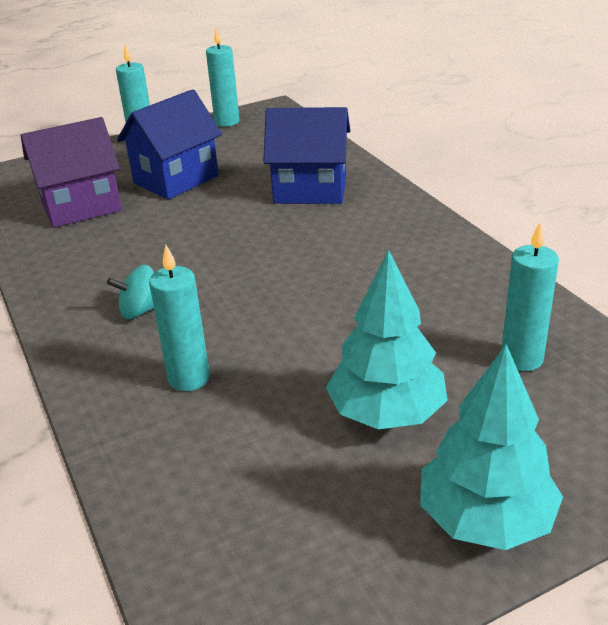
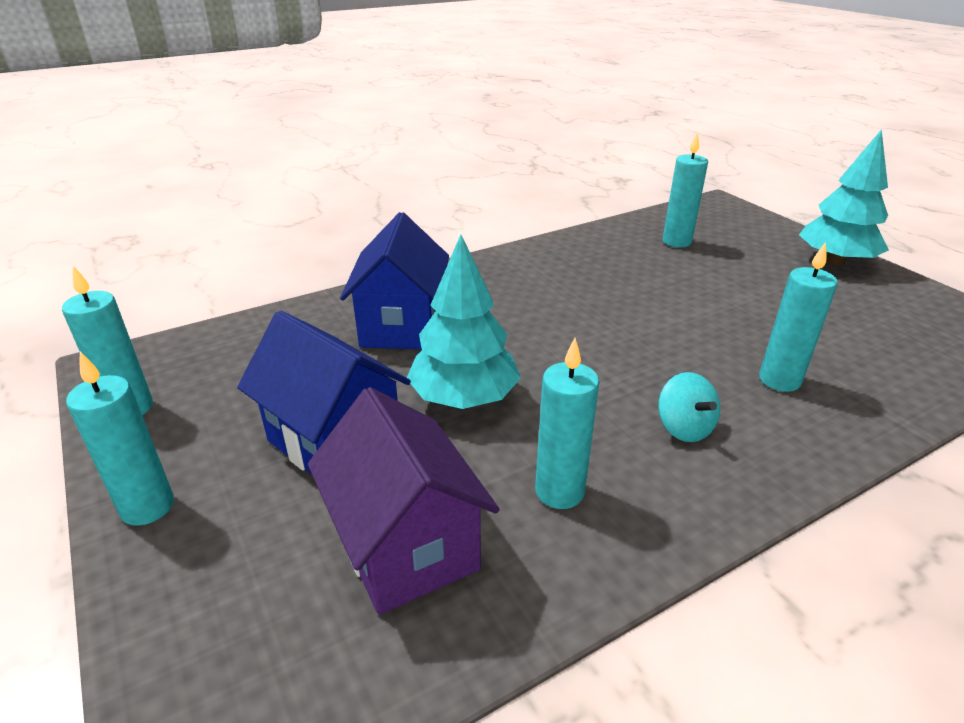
camera: 95 degrees left, 0 degrees up
turquoise tree [326,250,448,429] -> turquoise tree moved to [407,234,521,409]
none -> turquoise candle [535,338,599,509]

